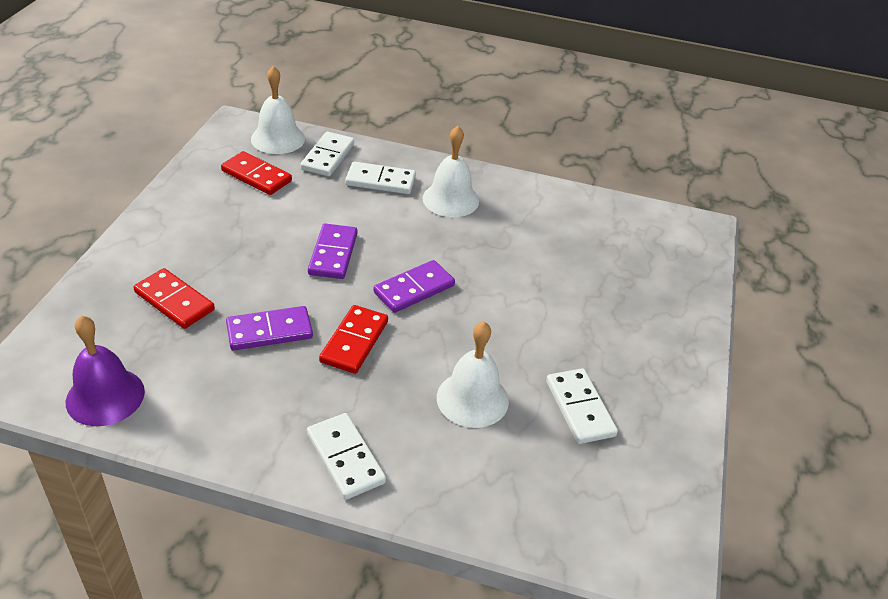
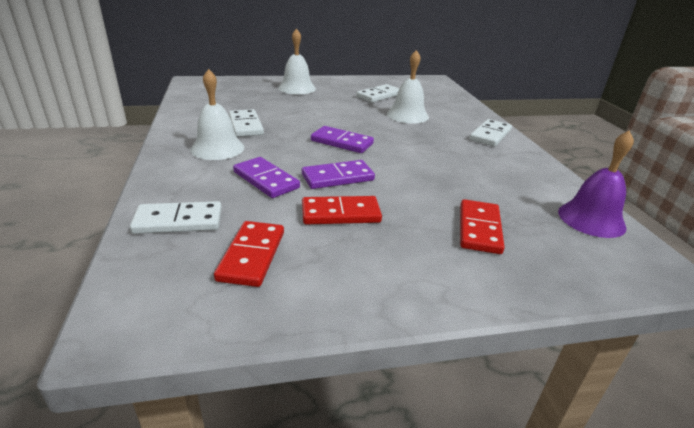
camera: 115 degrees left, 10 degrees down
purple domino [226,306,313,350] -> purple domino moved to [233,157,300,198]
white bell [251,66,305,154] -> white bell moved to [278,28,316,95]
red domino [319,305,388,374] -> red domino moved to [302,196,382,225]
white domino [345,162,416,194] -> white domino moved to [229,109,264,137]

